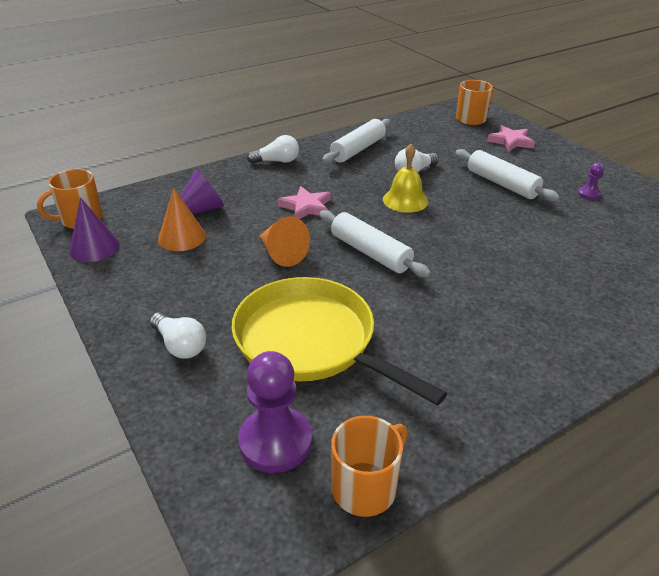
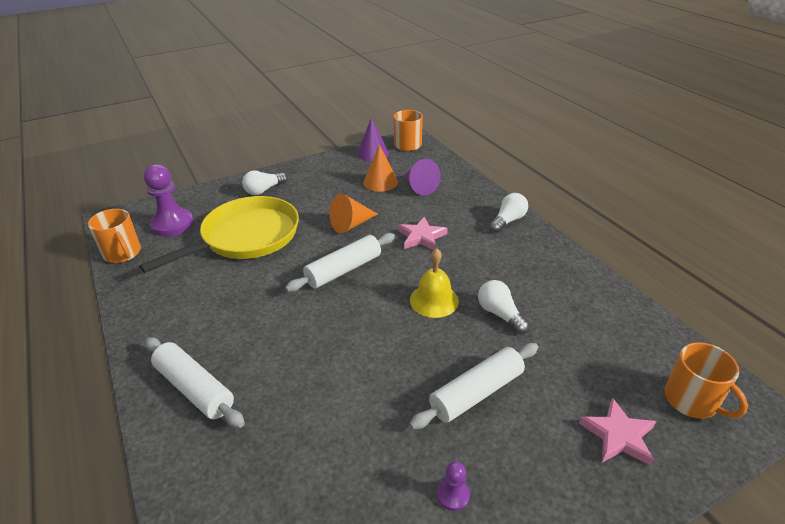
camera: 95 degrees right, 0 degrees up
white light bulb [247,135,299,164] -> white light bulb turned 135 degrees counterclockwise [490,193,528,233]
white rolling pin [322,119,391,164] -> white rolling pin moved to [145,337,245,428]

